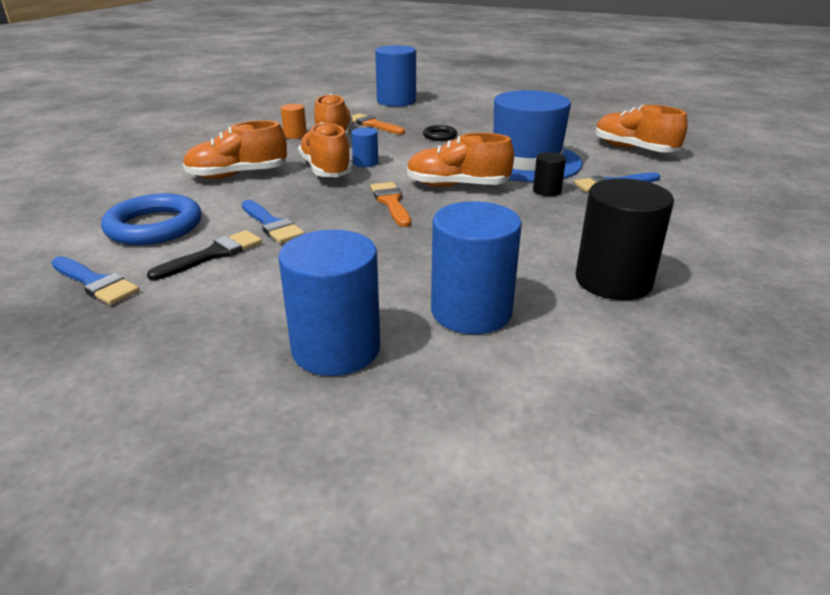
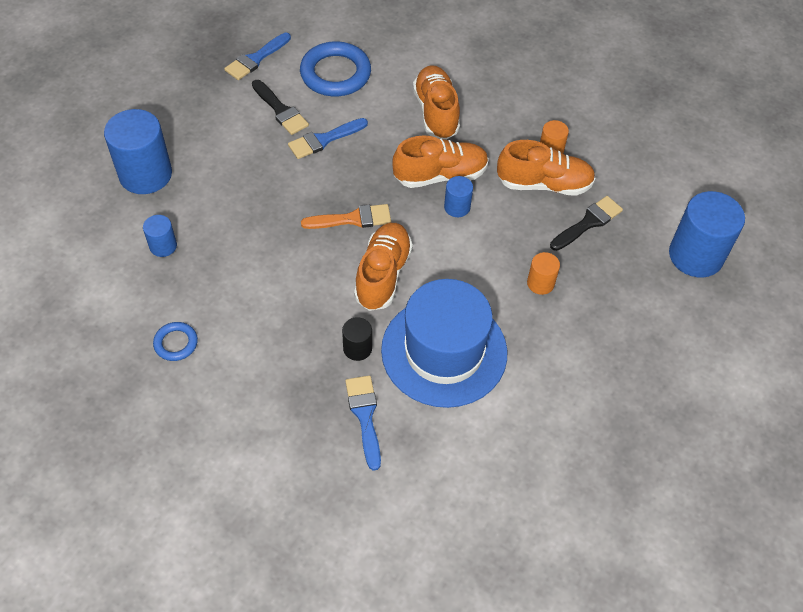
camera: 95 degrees right, 25 degrees up
orange brush [352,113,405,134] -> black brush [550,196,623,251]
black ring [423,125,457,141] -> orange cylinder [527,252,560,295]
blue cylinder [431,201,522,334] -> blue cylinder [143,215,177,257], size x0.49
black cylinder [575,178,674,300] -> blue ring [153,322,198,361]
orange shoe [595,105,688,153] -> none

